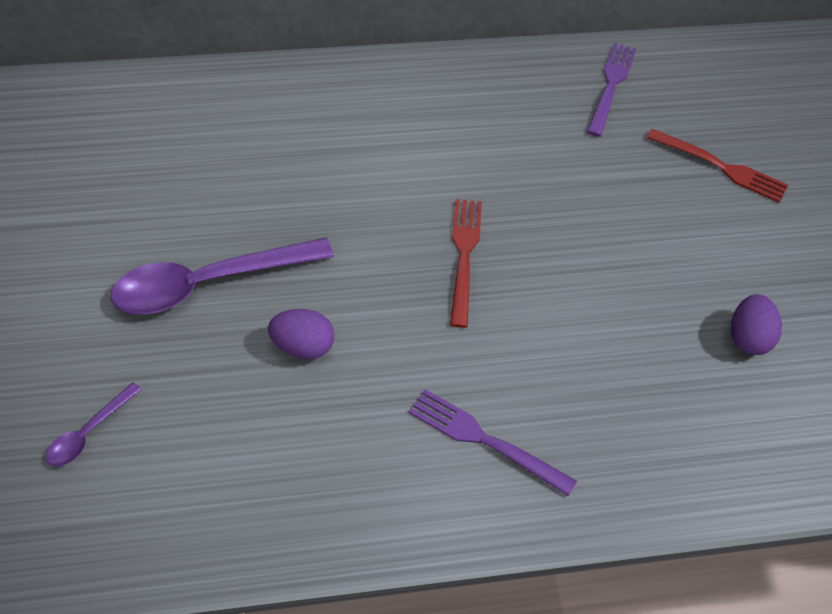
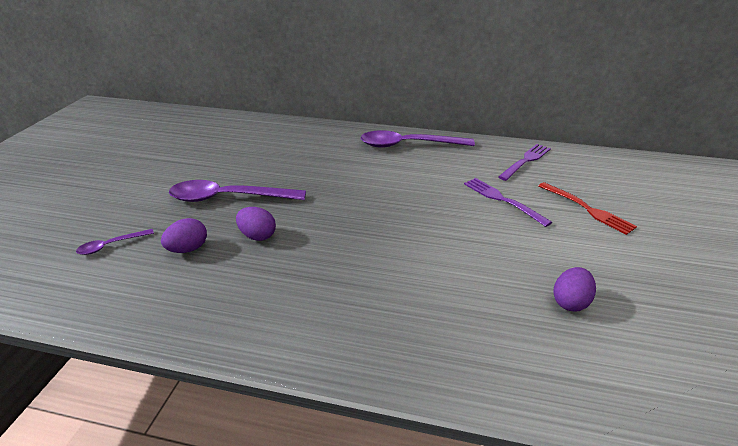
camera: 25 degrees right, 20 degrees down
purple fork [409,389,577,496] -> purple fork moved to [464,178,552,227]
red fork [450,199,482,328] -> none
none -> purple egg [161,218,207,253]
none -> purple spoon [360,130,475,148]

